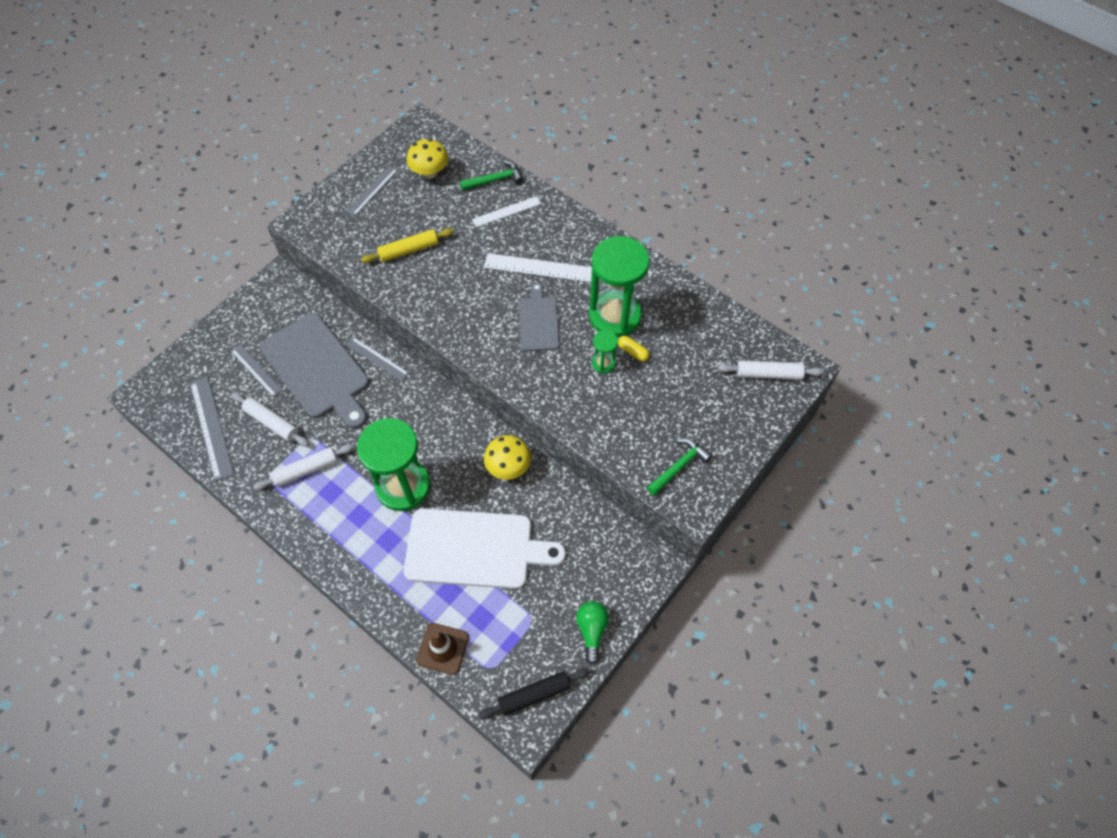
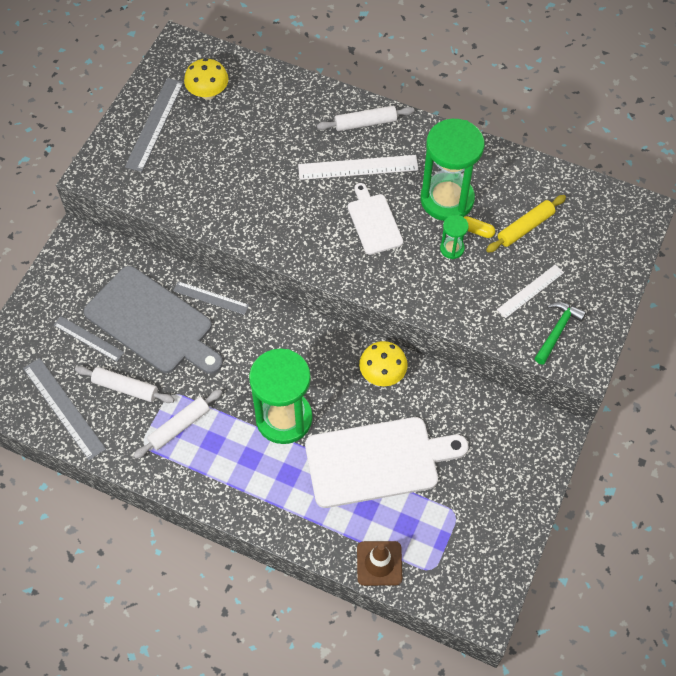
camera: 15 degrees left, 0 degrees up
grey ruler [347,165,398,216] -> grey ruler [125,78,184,172], size x1.55
yellow rolling pin [361,228,454,263] -> yellow rolling pin moved to [486,195,566,253]
green hammer [460,160,524,191] -> none
white ruler [472,196,541,227] -> white ruler moved to [497,264,564,318]
black rolling pin [479,668,589,719] -> none
grey cutting board [519,283,560,351] -> white cutting board [348,183,403,255]
green light bulb [576,601,609,665] -> none
white rolling pin [718,361,824,380] -> white rolling pin moved to [317,106,414,131]

